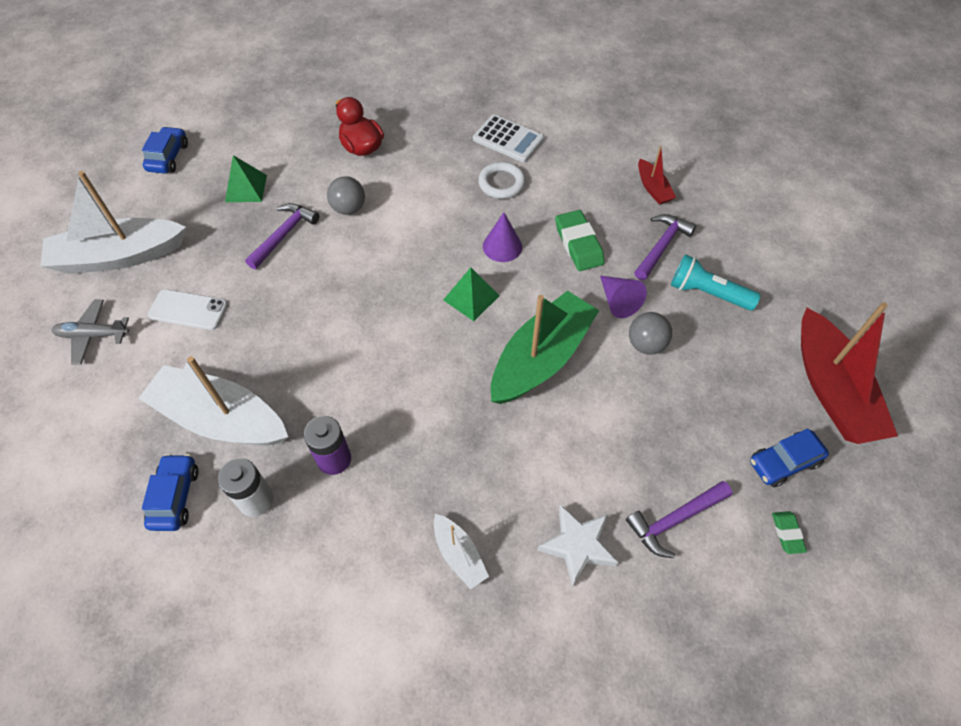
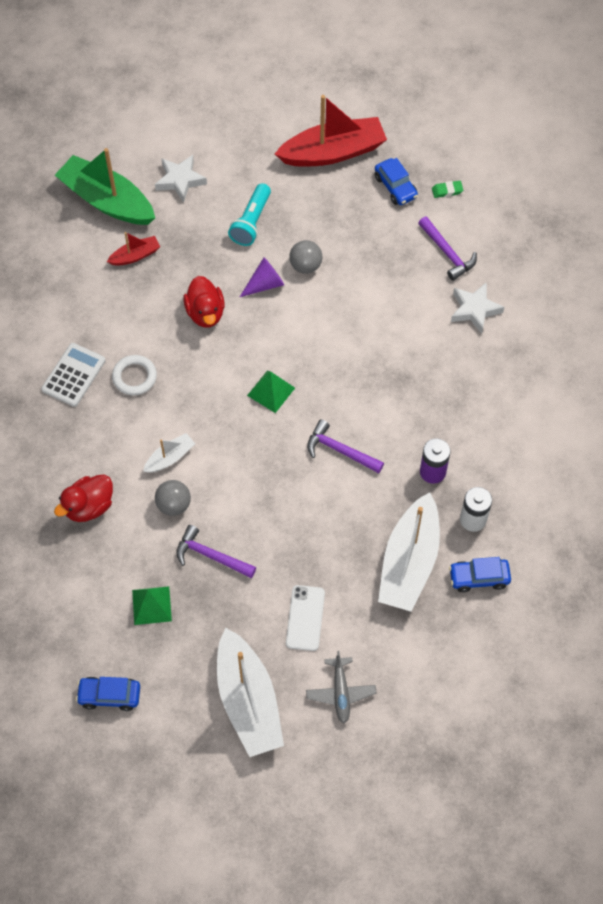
camera: 95 degrees left, 5 degrees up
white boat [434,514,489,589] -> white boat moved to [143,433,195,473]
purple cone [483,212,522,262] -> none
green boat [491,291,599,404] -> green boat moved to [55,148,155,225]
green eraser [555,210,605,271] -> red duck [183,276,225,328]
purple hammer [634,214,696,280] -> purple hammer moved to [307,419,384,473]
none -> white star [155,155,207,203]

